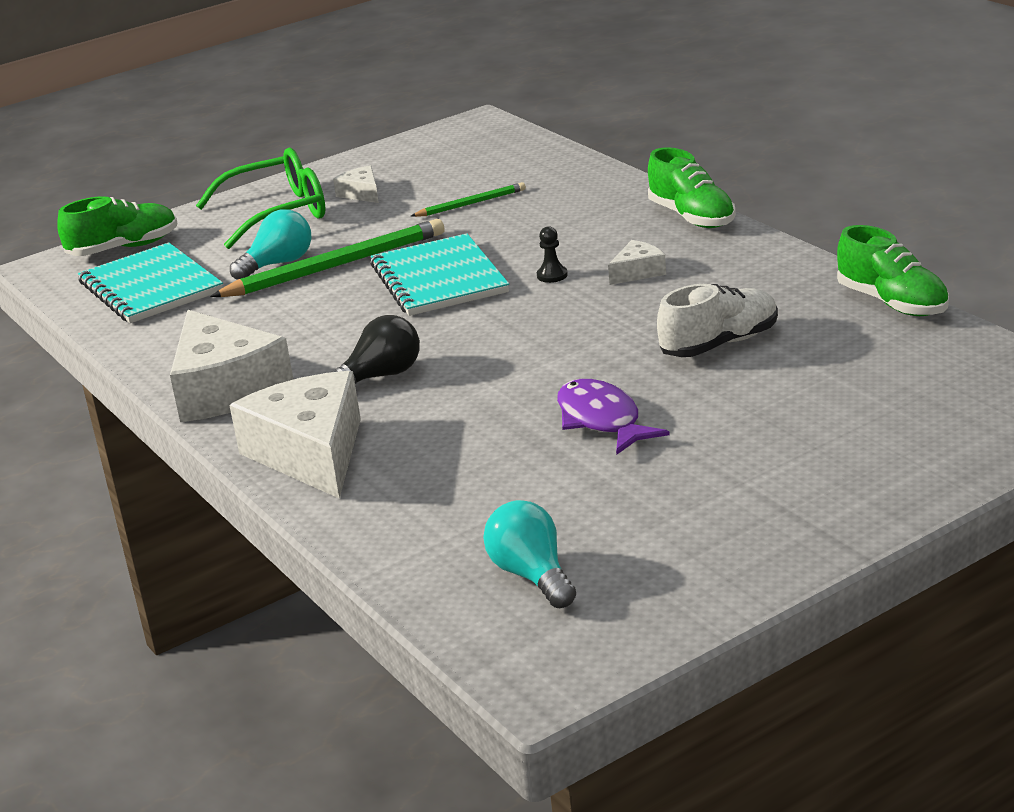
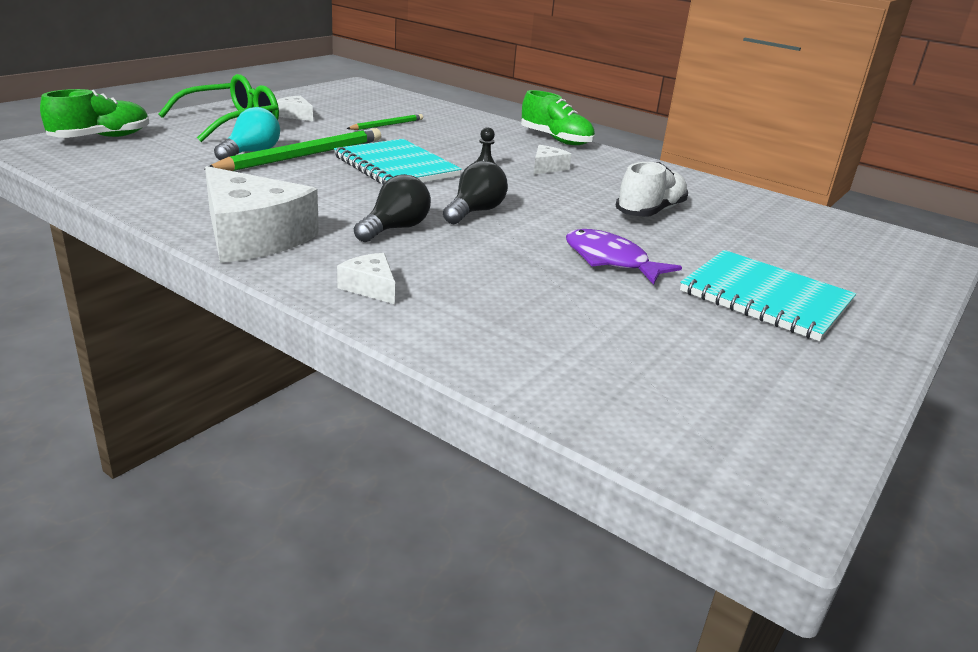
camera: 25 degrees left, 0 degrees up
turquoise notebook [78,242,223,323] -> turquoise notebook moved to [680,250,856,341]
white cheese [229,371,361,499] -> white cheese [337,253,395,304], size x0.46
turquoise light bulb [483,500,576,608] -> none
green shoe [837,225,949,316] -> none
none -> black light bulb [443,161,508,224]

